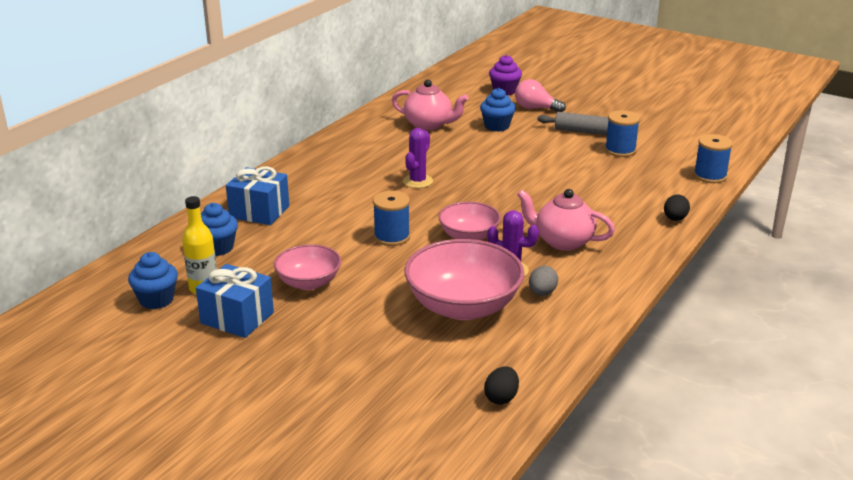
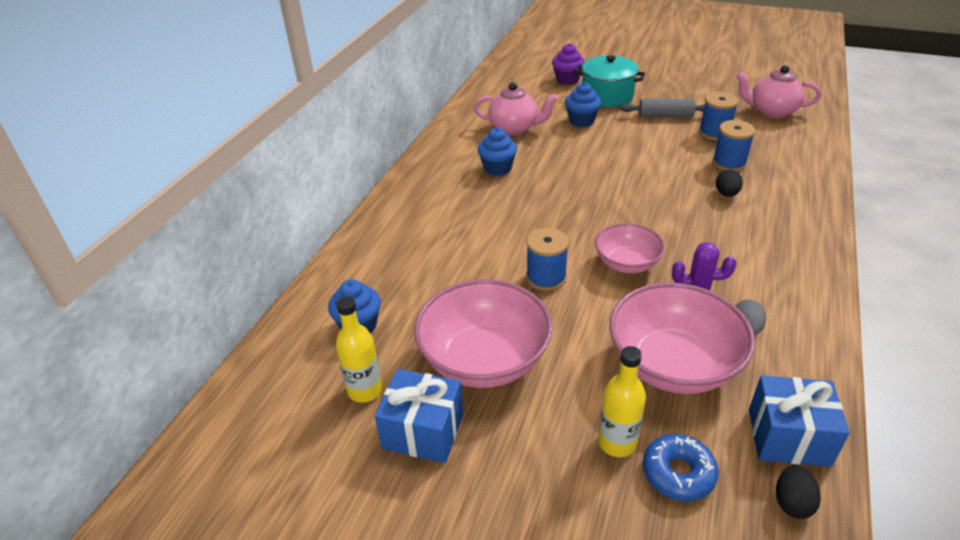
camera: 10 degrees left, 10 degrees up
blue cupcake [128,252,178,309] -> blue cupcake moved to [478,128,517,176]
blue gift [226,166,289,225] -> blue gift moved to [749,376,850,467]
pink bowl [274,244,341,290] -> pink bowl [414,279,553,388], size x1.71
purple cactus [403,128,433,188] -> none
pink light bulb [515,79,566,112] -> turquoise pot [575,55,645,107]
pink teapot [517,189,615,251] -> pink teapot moved to [736,65,822,118]
black egg [664,194,690,221] -> black egg moved to [716,169,743,197]
blue spool [694,134,733,183] -> blue spool moved to [712,120,756,171]
none -> yellow bottle [598,346,646,457]
none -> blue donut [643,434,719,501]

